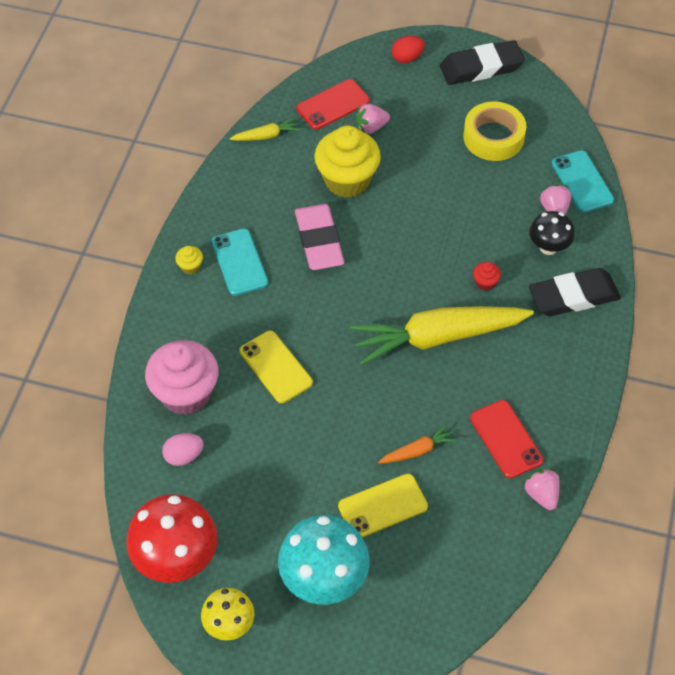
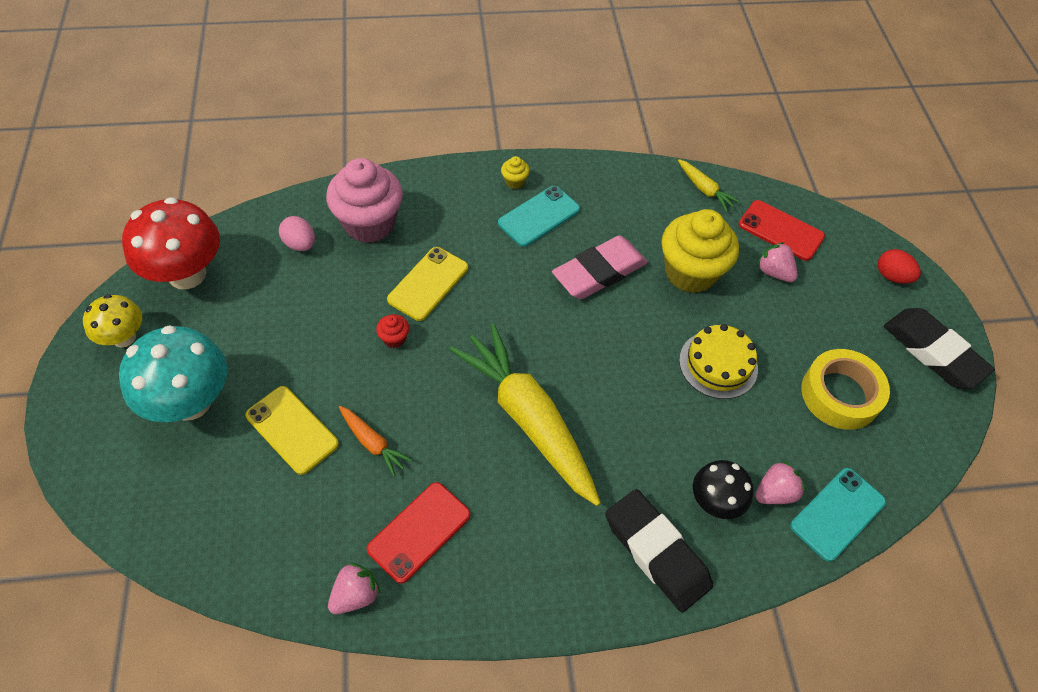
camera: 65 degrees right, 0 degrees up
red cupcake [473,262,501,291] -> red cupcake moved to [376,314,409,348]
none -> yellow cake [679,324,758,399]

